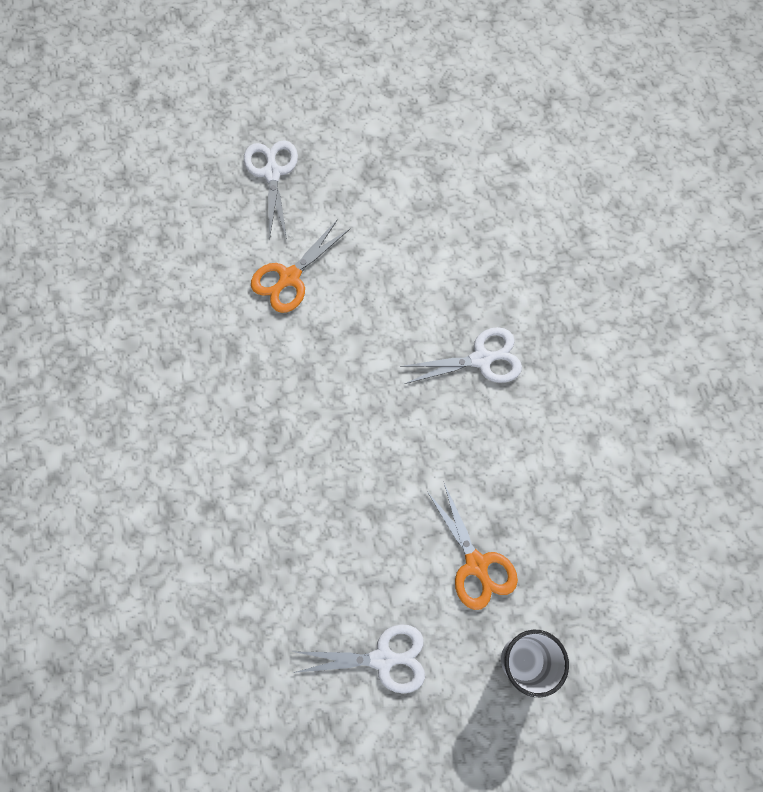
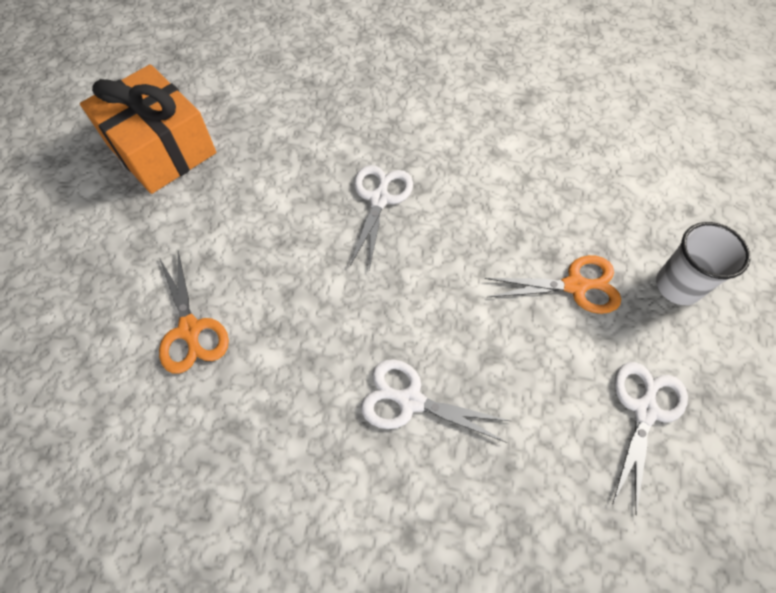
camera: 65 degrees left, 10 degrees down
white scissors [244,140,298,241] -> white scissors moved to [361,359,510,443]
none -> orange gift [80,64,216,194]

